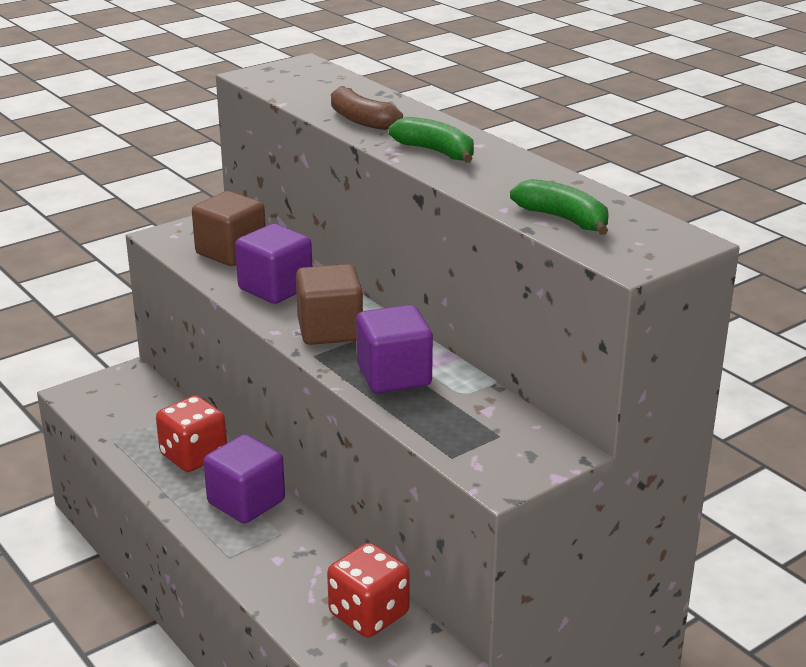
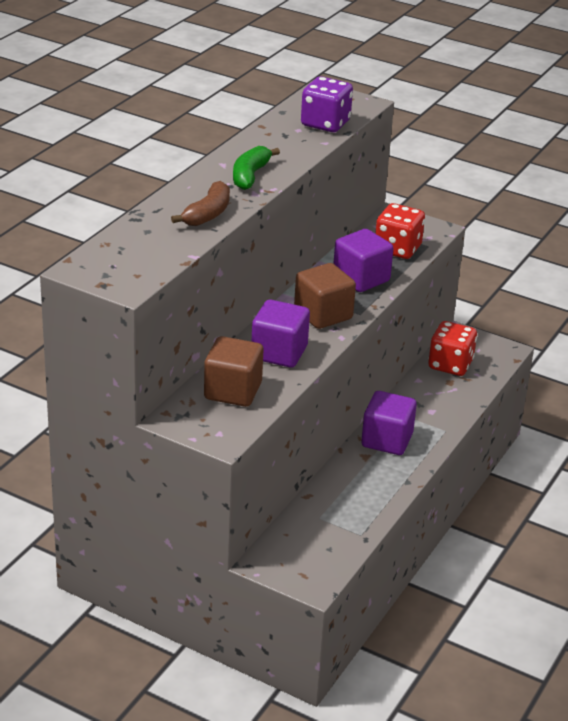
camera: 115 degrees left, 5 degrees up
red dice [156,395,227,472] -> red dice moved to [375,203,425,259]
green banana [510,179,609,235] -> purple dice [301,76,353,132]

